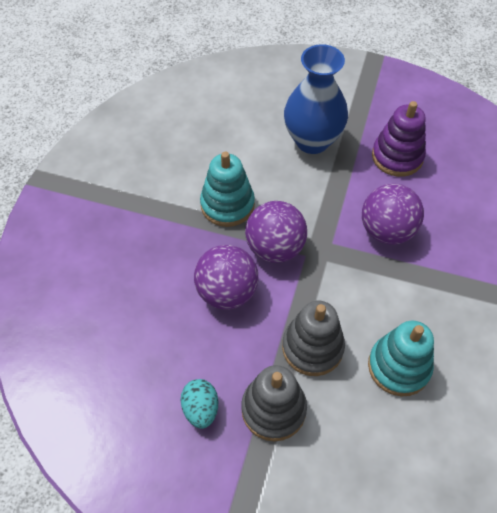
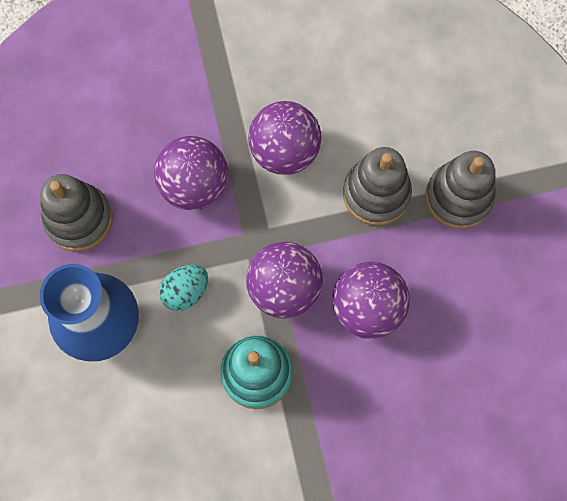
camera: 120 degrees left, 15 degrees up
turquoise egg [180,379,218,429] -> turquoise egg moved to [159,265,208,311]
turquoise stacking toy [368,321,434,396] -> none
purple stacking toy [372,101,426,177] -> grey stacking toy [40,174,113,251]
none -> purple ball [248,101,322,175]

